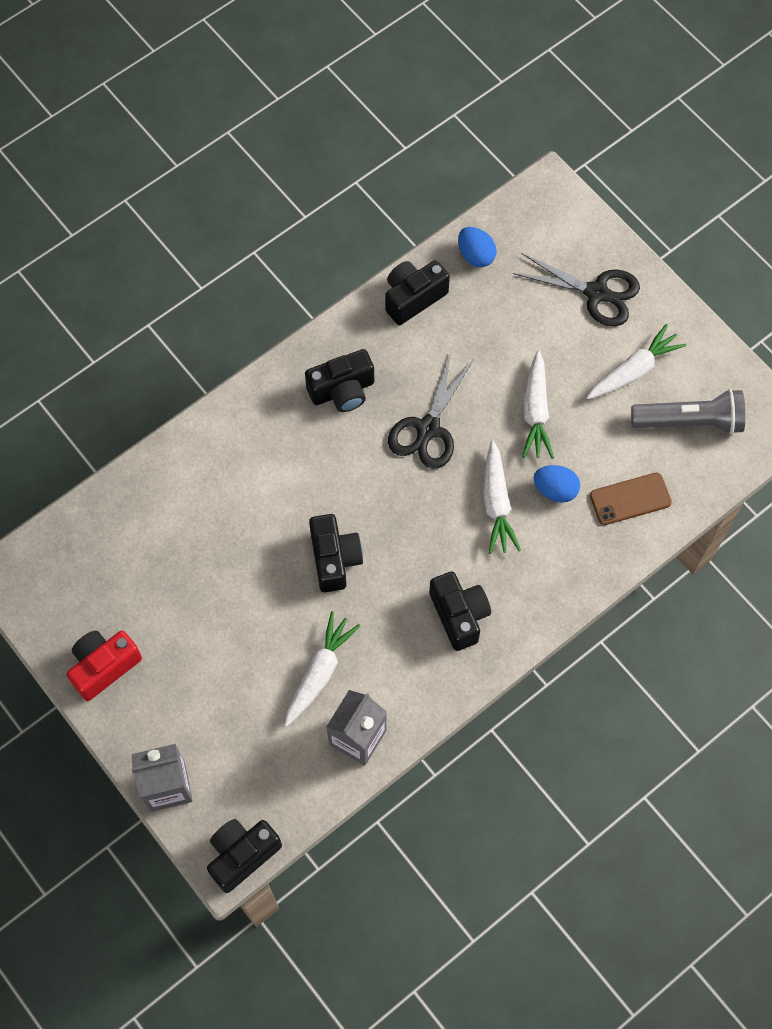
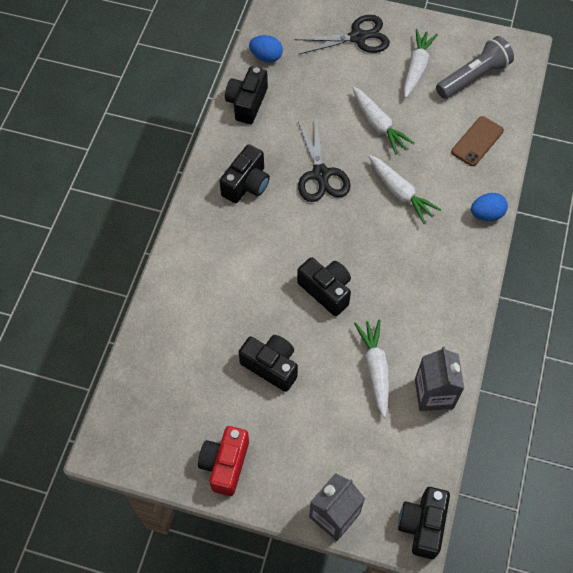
camera: 35 degrees left, 5 degrees down
black camera [429,572,491,651] -> black camera moved to [238,335,298,392]
blue egg [533,465,580,503] -> blue egg moved to [471,193,508,221]

